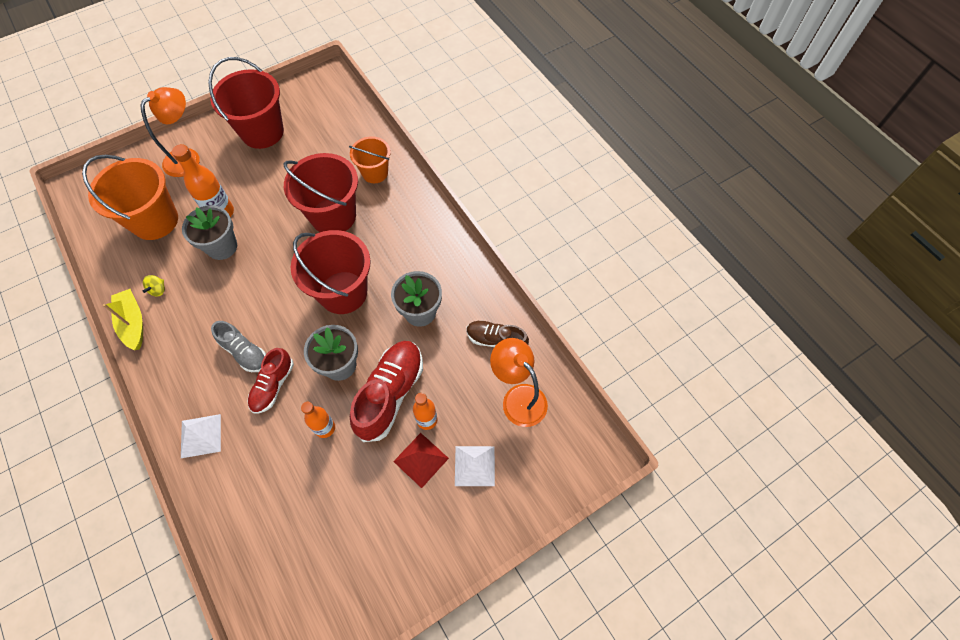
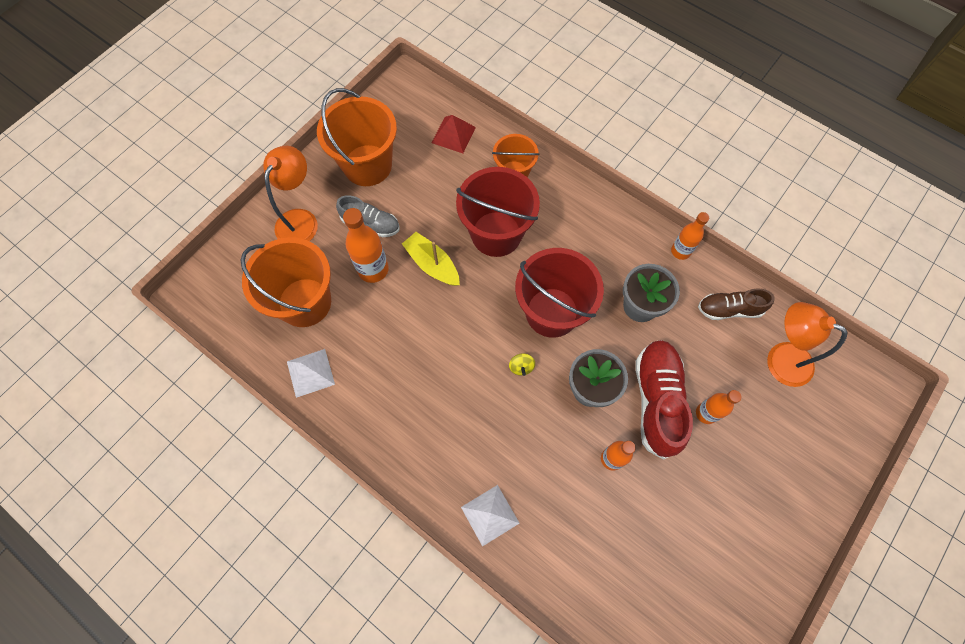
camera: 20 degrees left, 5 degrees up
yellow boat [103,289,143,350] -> yellow boat moved to [402,232,460,286]
yellow spinning top [143,275,165,296] -> yellow spinning top moved to [509,353,535,376]
grey flower pot [182,205,237,260] -> none
red bucket [208,57,284,149] -> orange bucket [317,88,397,186]
grey shoe [211,321,266,372] -> grey shoe moved to [336,195,400,237]
red shoe [248,348,294,414] -> none
red pyramid [393,433,449,488] -> red pyramid moved to [432,115,476,153]
white pyramid [455,446,495,486] -> white pyramid moved to [287,349,335,398]
none -> orange bottle [671,212,709,260]

